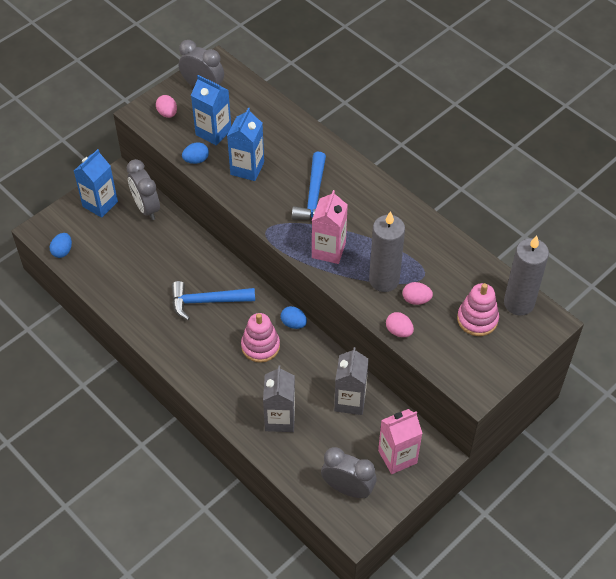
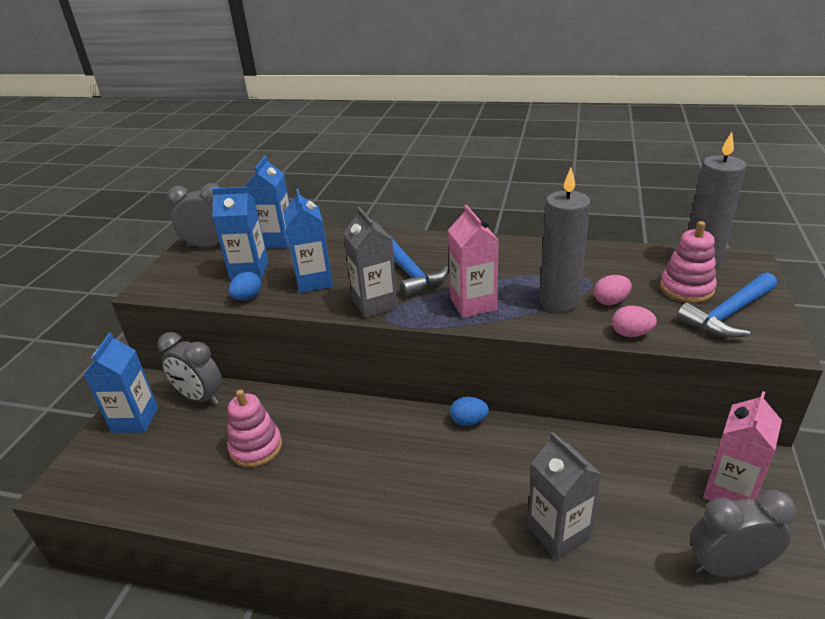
camera: 30 degrees left, 20 degrees down
blue egg [50,233,72,258] -> none
pink egg [156,95,177,118] -> none
blue hammer [172,281,255,320] -> blue hammer moved to [677,272,777,338]
pink stacking toy [241,313,280,362] -> pink stacking toy moved to [227,389,282,467]
grey carton [334,347,369,415] -> grey carton moved to [343,207,398,318]
none -> blue carton [245,156,290,248]

